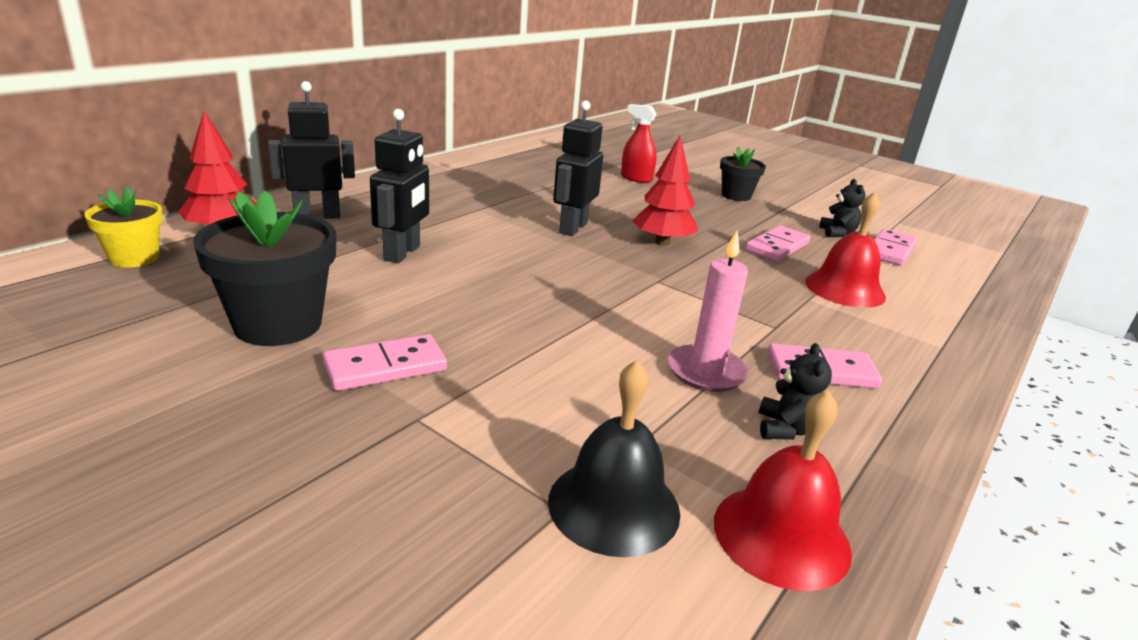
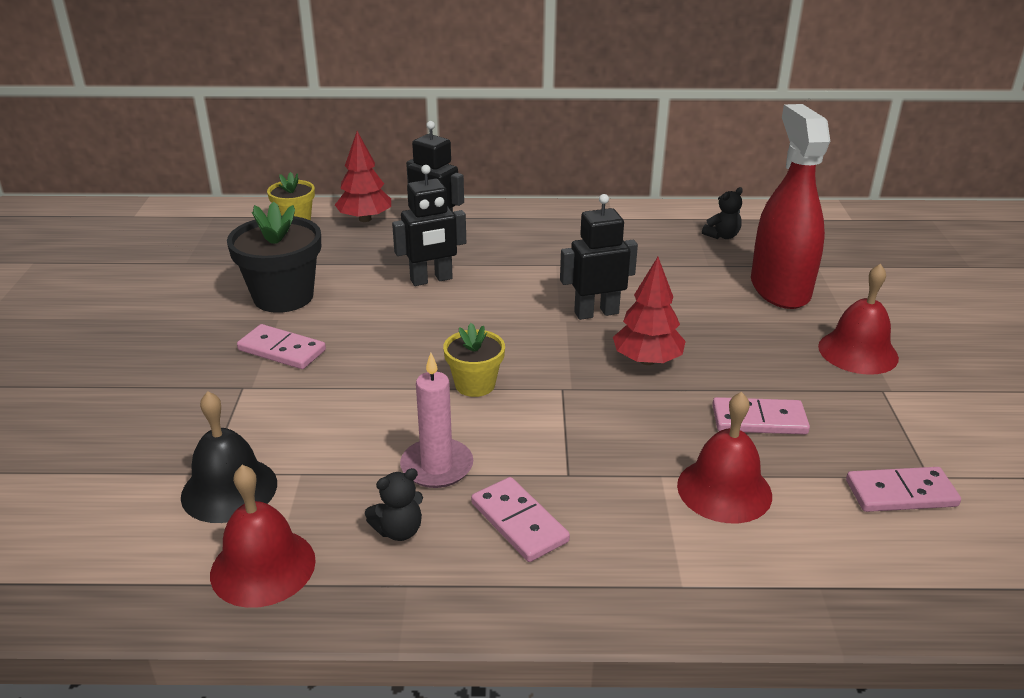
camera: 55 degrees right, 5 degrees up
red spray bottle [621,104,657,183] -> red spray bottle [751,104,830,309], size x2.07
black flower pot [720,147,766,201] -> red bell [818,264,899,375]
black teddy bear [819,179,866,237] -> black teddy bear moved to [702,187,743,239]
none -> yellow flower pot [443,323,505,397]

